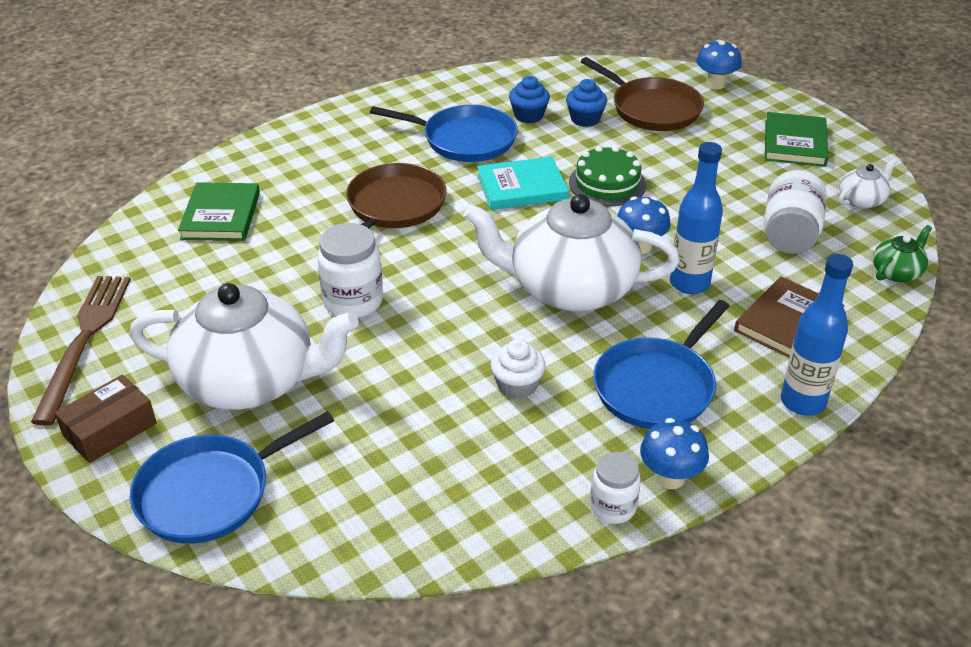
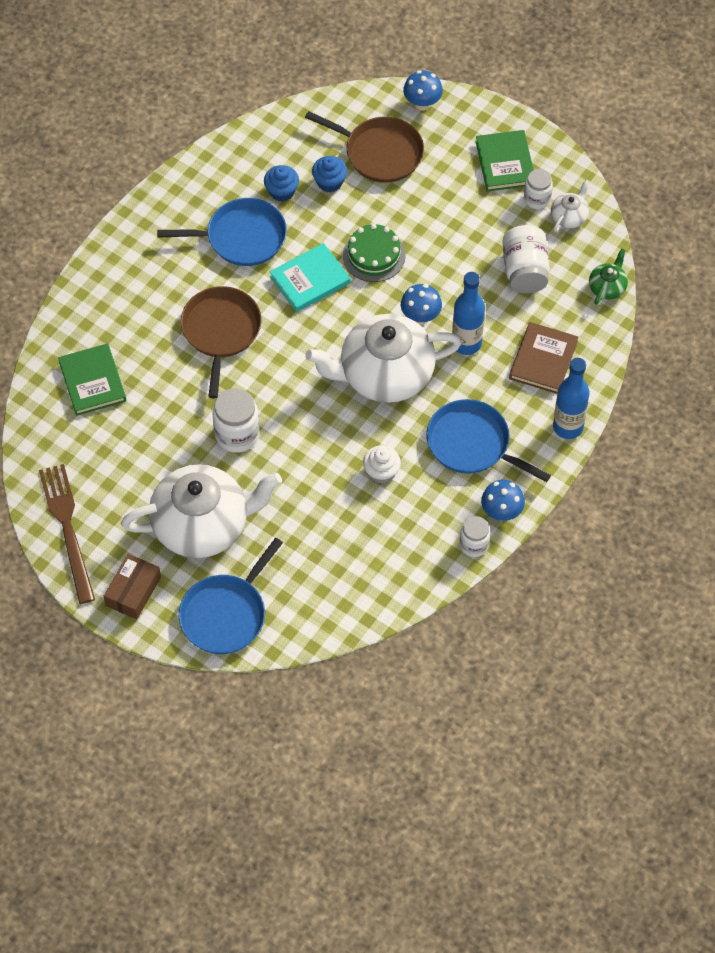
camera: 20 degrees left, 20 degrees up
blue pan [593,300,729,429] -> blue pan turned 105 degrees clockwise [426,399,551,482]
none -> white jar [524,169,553,209]

